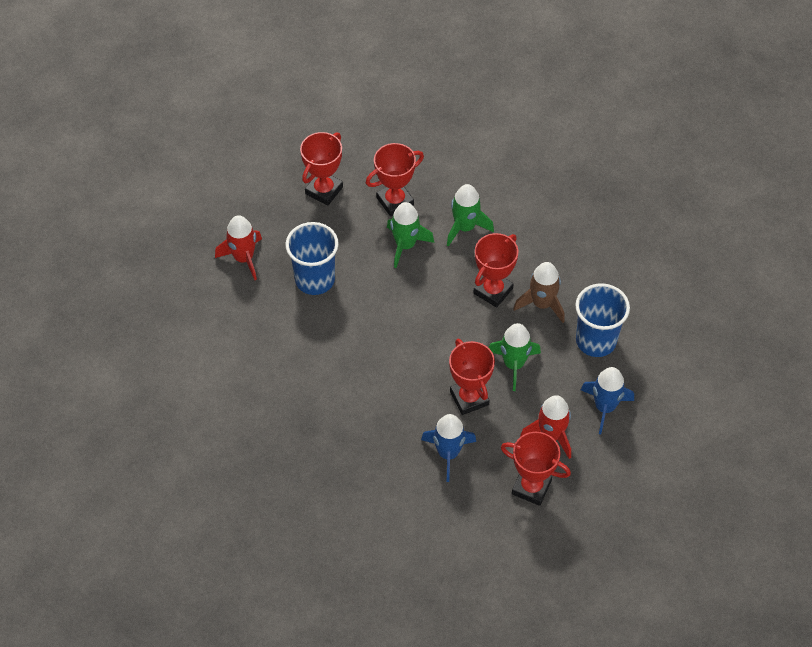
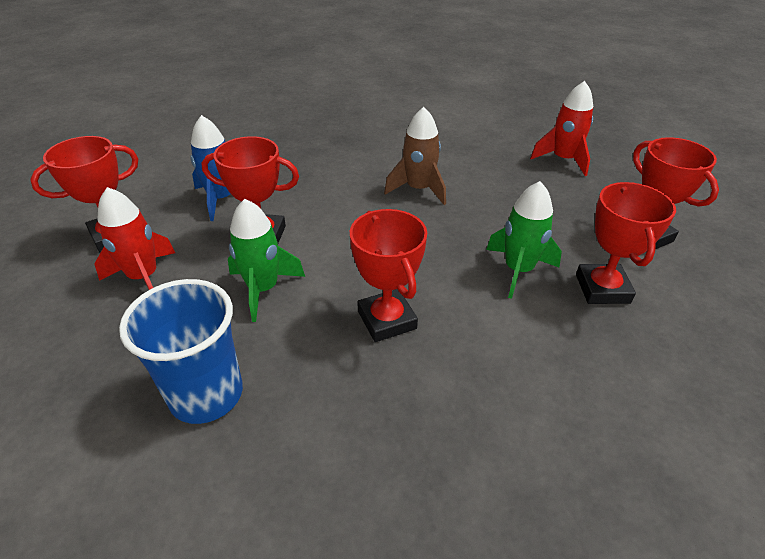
camera: 120 degrees right, 15 degrees down
blue cup [285,222,339,295] -> none
green rocket [447,184,494,247] -> none
brown rocket [513,262,565,323] -> brown rocket moved to [384,107,446,205]
blue rocket [581,367,634,434] -> none

